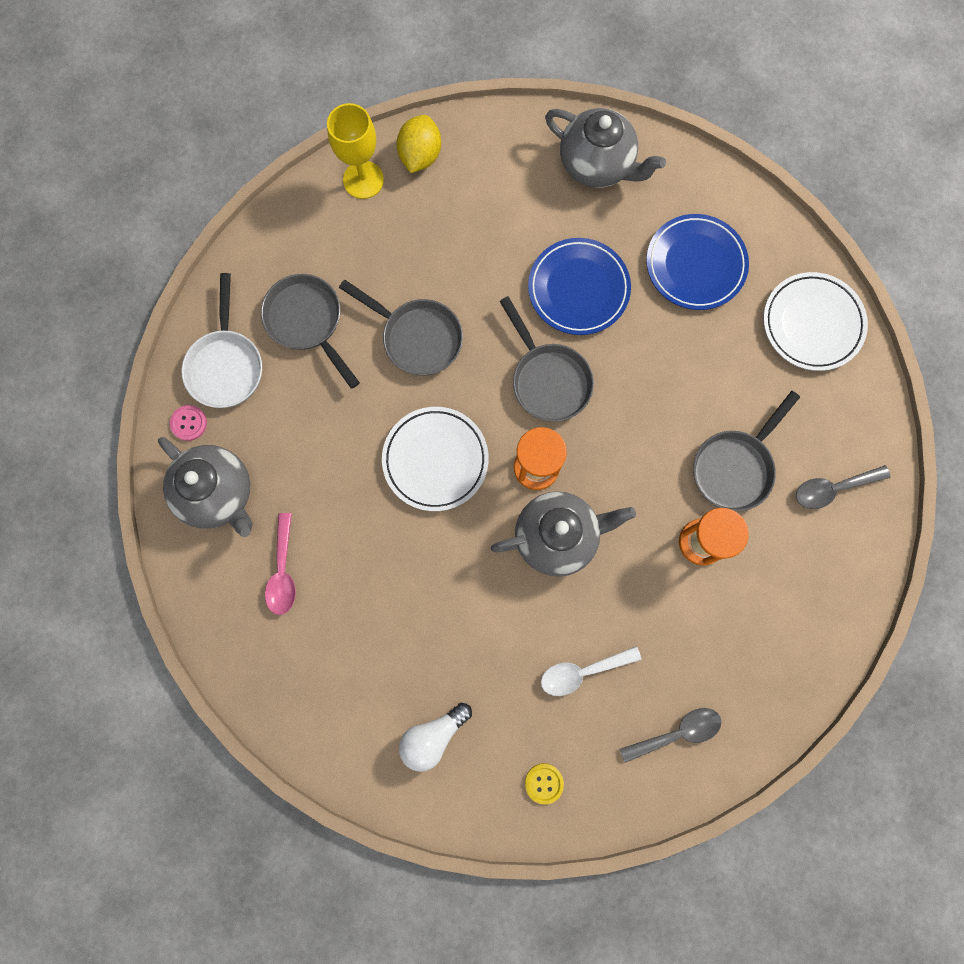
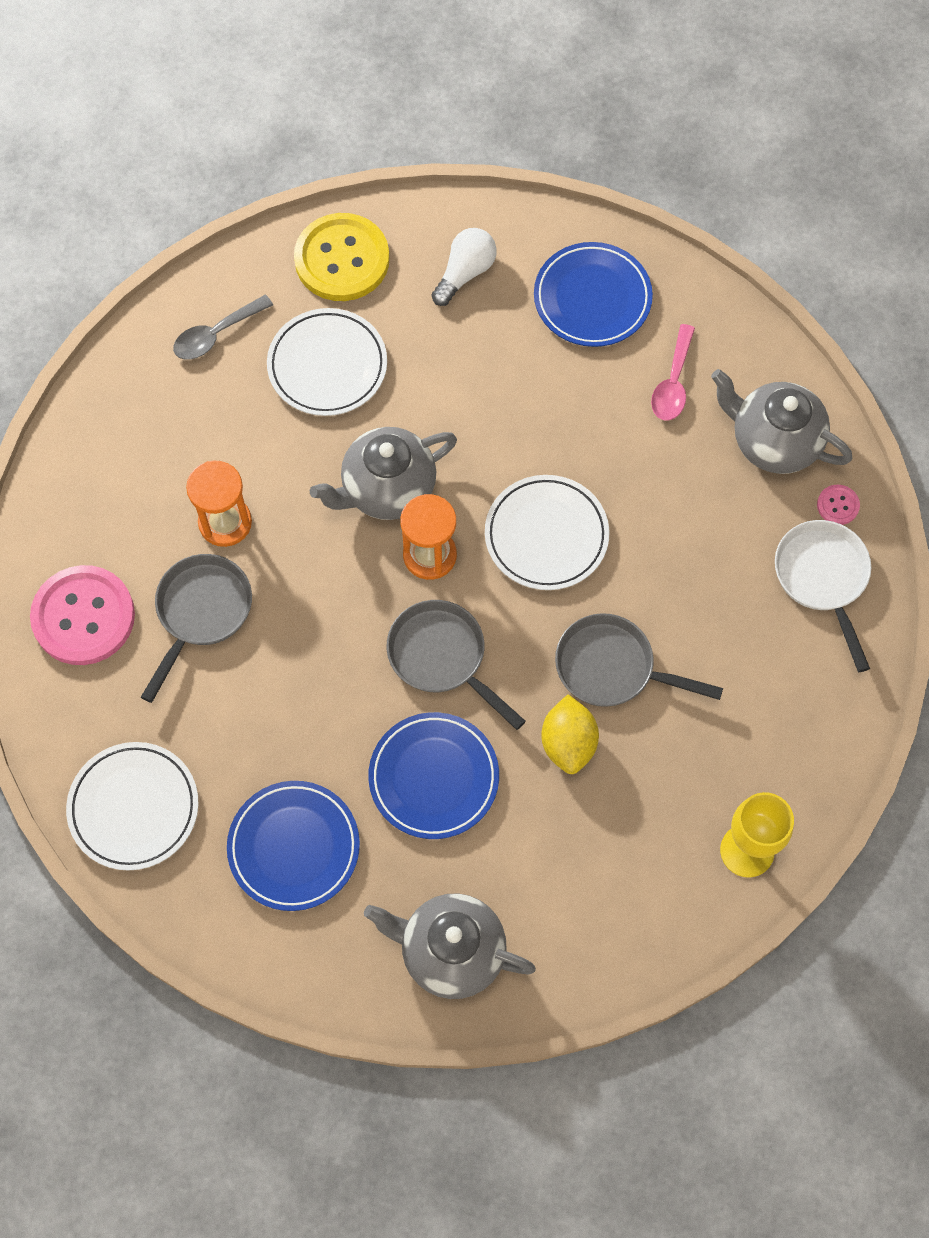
camera: 165 degrees right, 10 degrees down
grey pan [261,274,360,389] -> none
pink spoon [265,513,296,615] -> pink spoon turned 150 degrees counterclockwise [651,324,695,421]
yellow lemon [397,115,441,173] -> yellow lemon moved to [541,694,599,774]
yellow button [525,763,564,805] -> yellow button [294,213,389,301], size x2.38
white spoon [541,646,641,696] -> white plate [267,308,387,416]
grey spoon [796,465,891,509] -> pink button [30,565,135,665]
none -> blue plate [534,242,653,347]

